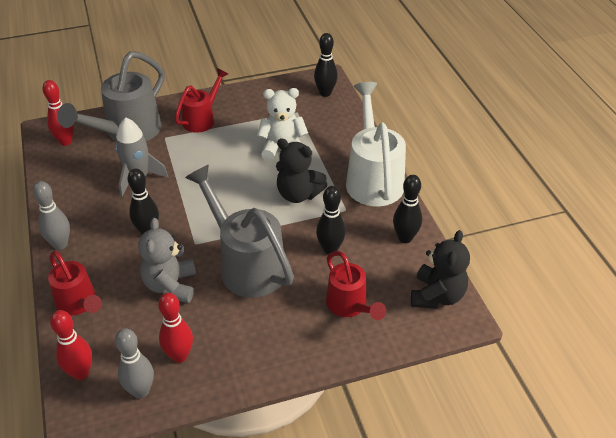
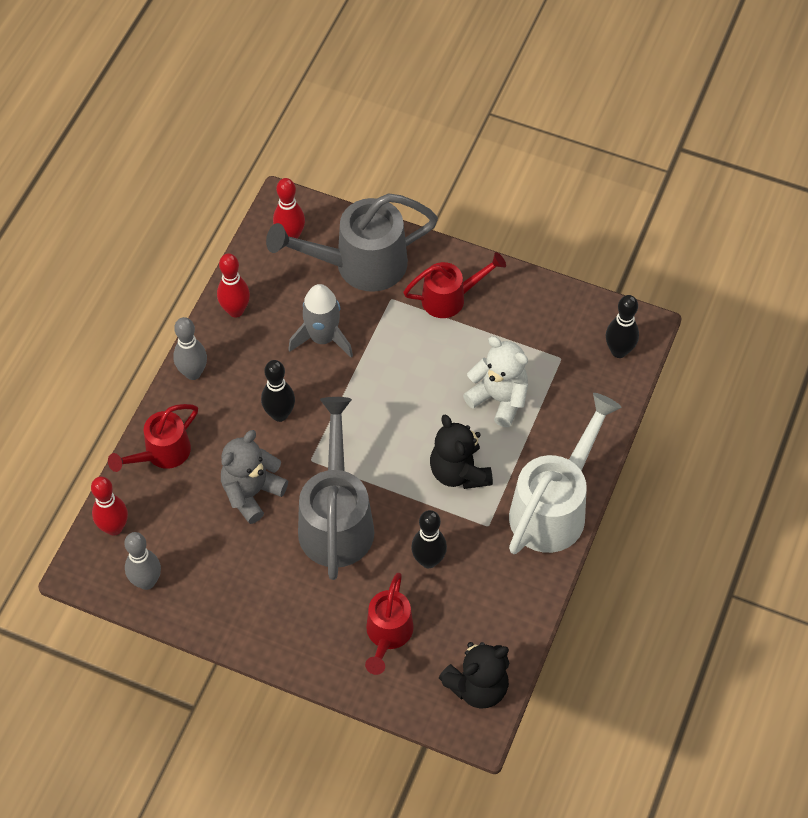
camera: 40 degrees right, 15 degrees up
red watering can [48,251,102,315] -> red watering can turned 45 degrees clockwise [108,404,198,472]
red bowling pin [158,293,193,363] -> red bowling pin moved to [217,253,250,317]
black bowling pin [393,175,422,243] -> none

